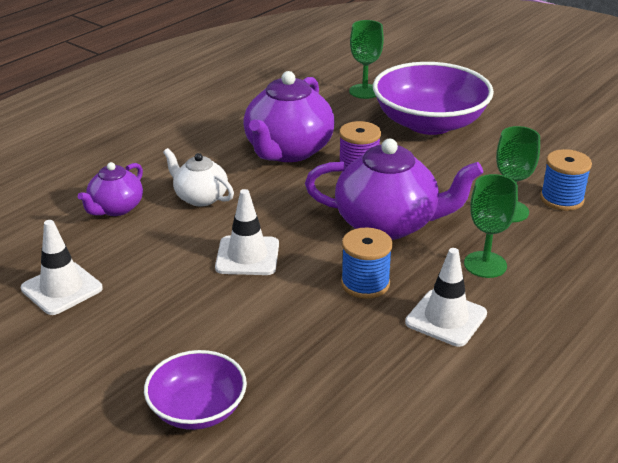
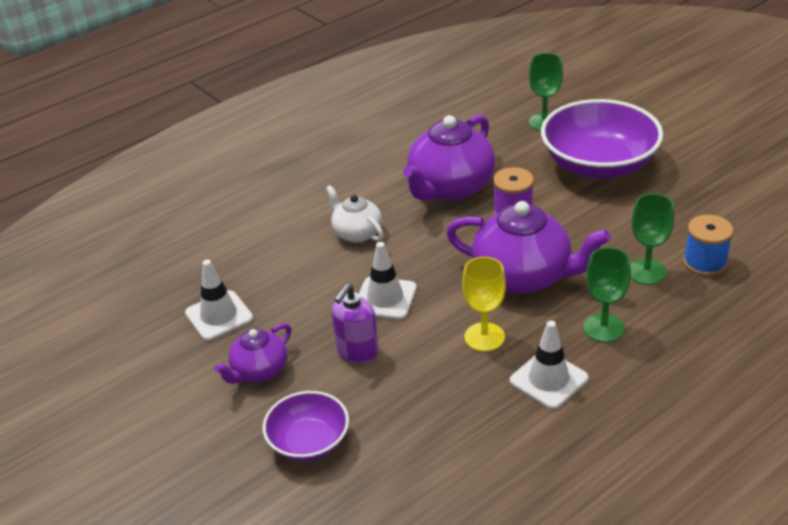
camera: 15 degrees right, 5 degrees up
purple teapot [78,162,143,216] -> purple teapot moved to [214,323,291,384]
blue spool [341,227,393,299] -> yellow goblet [462,257,506,352]
none -> purple soap dispenser [331,283,379,364]

